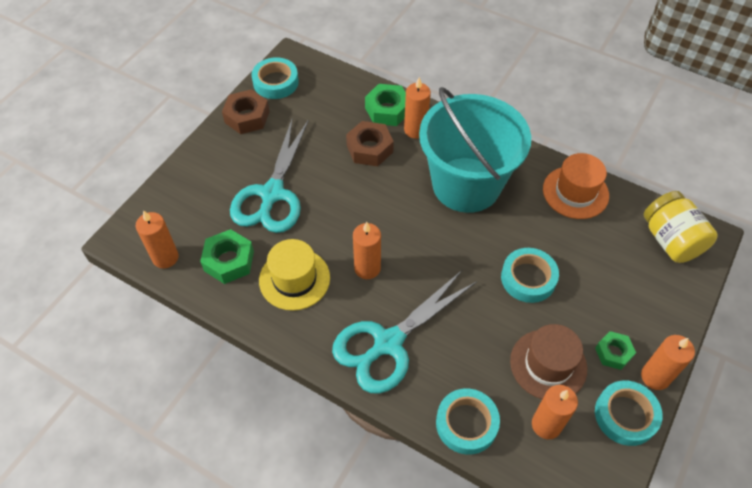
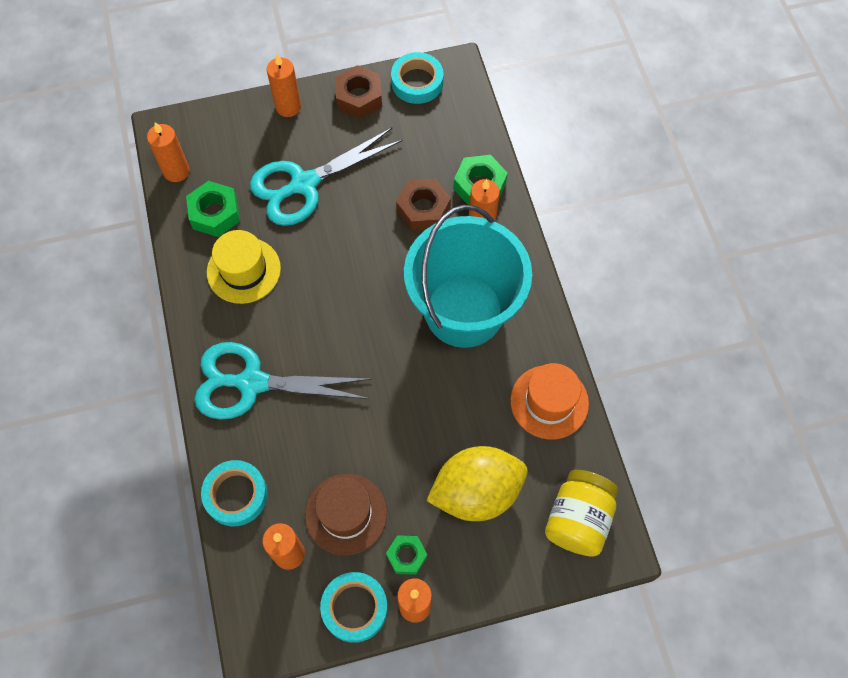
camera: 45 degrees right, 10 degrees up
orange candle [353,222,381,279] -> orange candle moved to [267,54,301,117]
turquoise tape [501,248,559,303] -> none
none -> yellow lemon [426,446,528,521]

